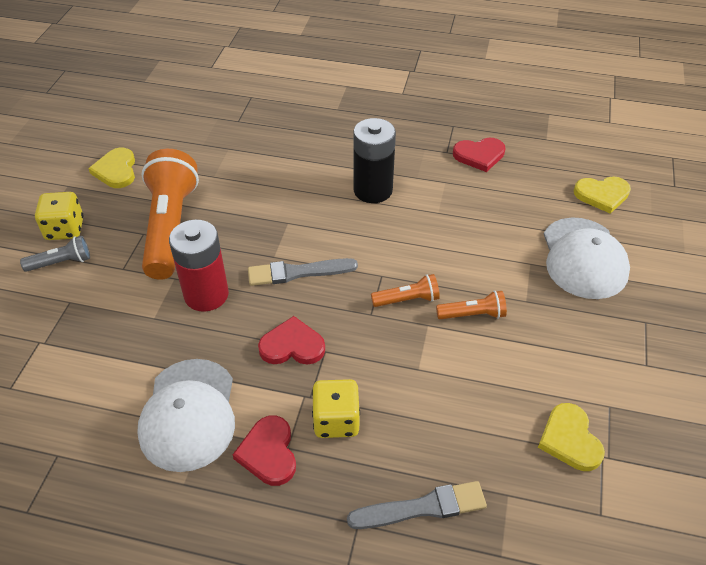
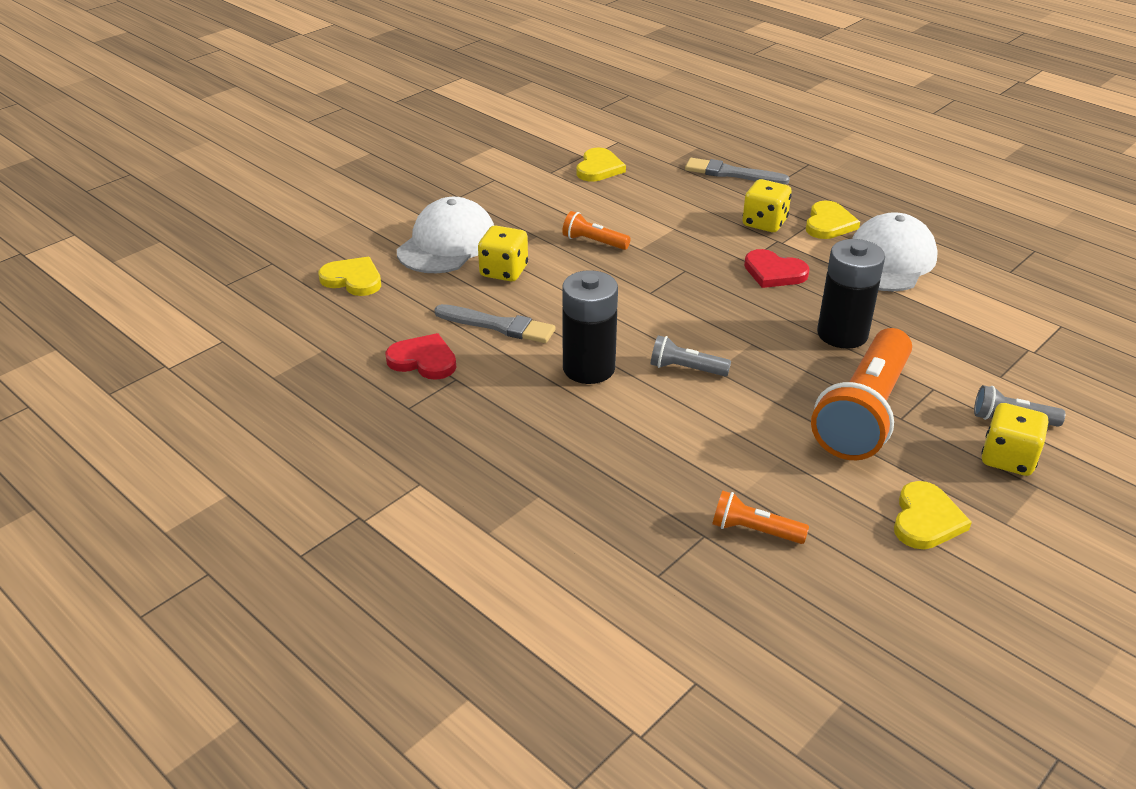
camera: 150 degrees left, 10 degrees down
red battery [169,220,229,312] -> black battery [817,239,885,349]
red heart [233,416,296,486] -> yellow heart [806,201,860,239]
grey brush [248,258,358,286] -> grey brush moved to [434,304,556,343]
orange flashlight [371,274,440,307] -> orange flashlight moved to [712,490,809,544]
none -> yellow dice [478,225,528,281]
none -> grey flashlight [651,335,731,376]

